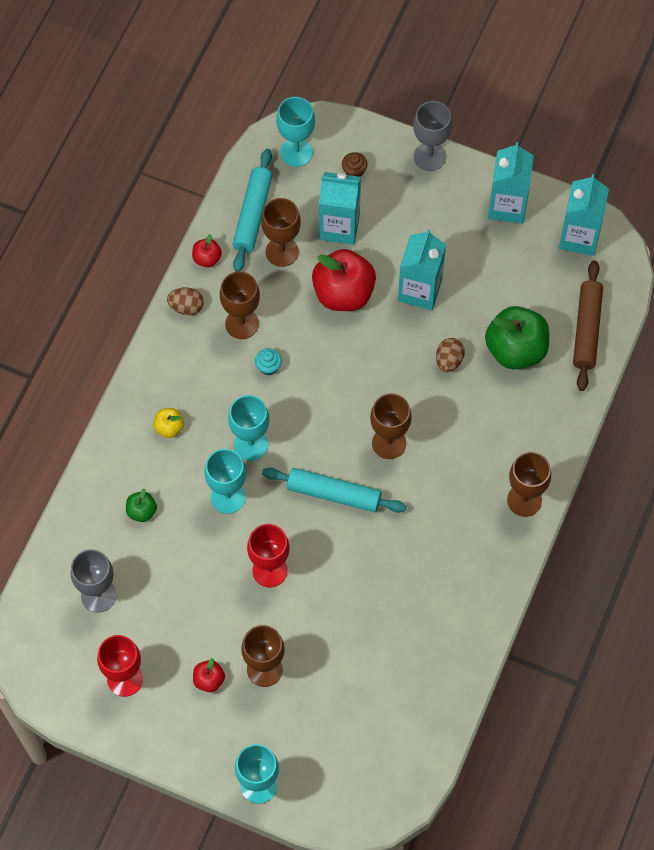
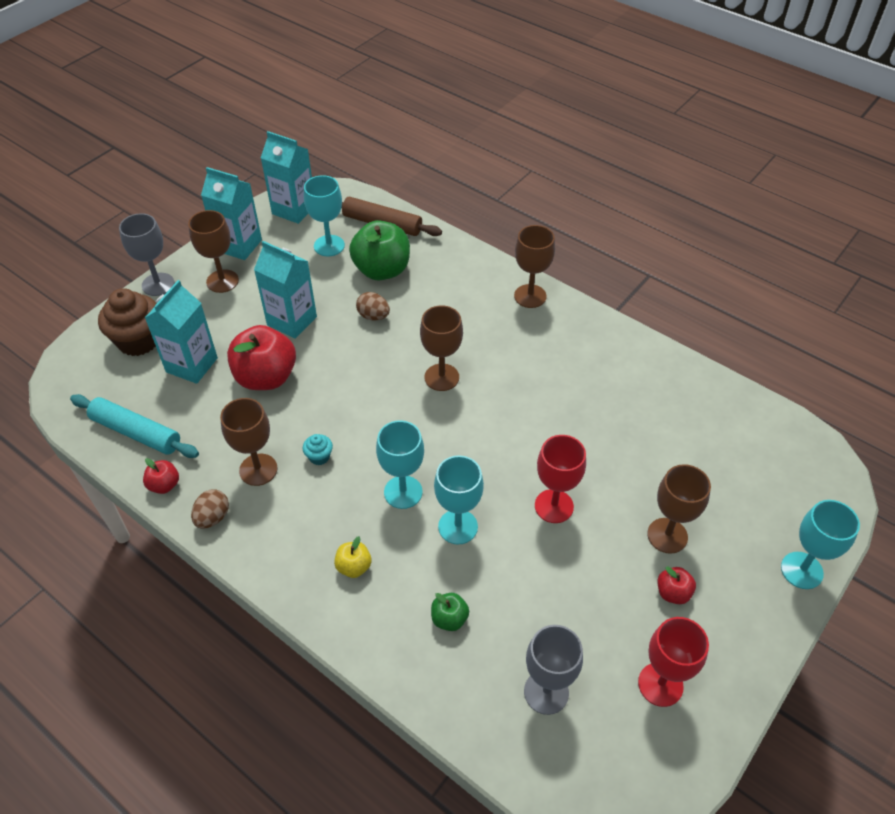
camera: 75 degrees left, 15 degrees down
brown goblet [261,198,301,267] -> brown goblet moved to [188,210,239,293]
turquoise rolling pin [262,468,407,513] -> none
turquoise goblet [276,97,315,167] -> turquoise goblet moved to [304,175,345,257]
brown cupcake [342,152,368,177] -> brown cupcake [98,288,157,356], size x2.21

